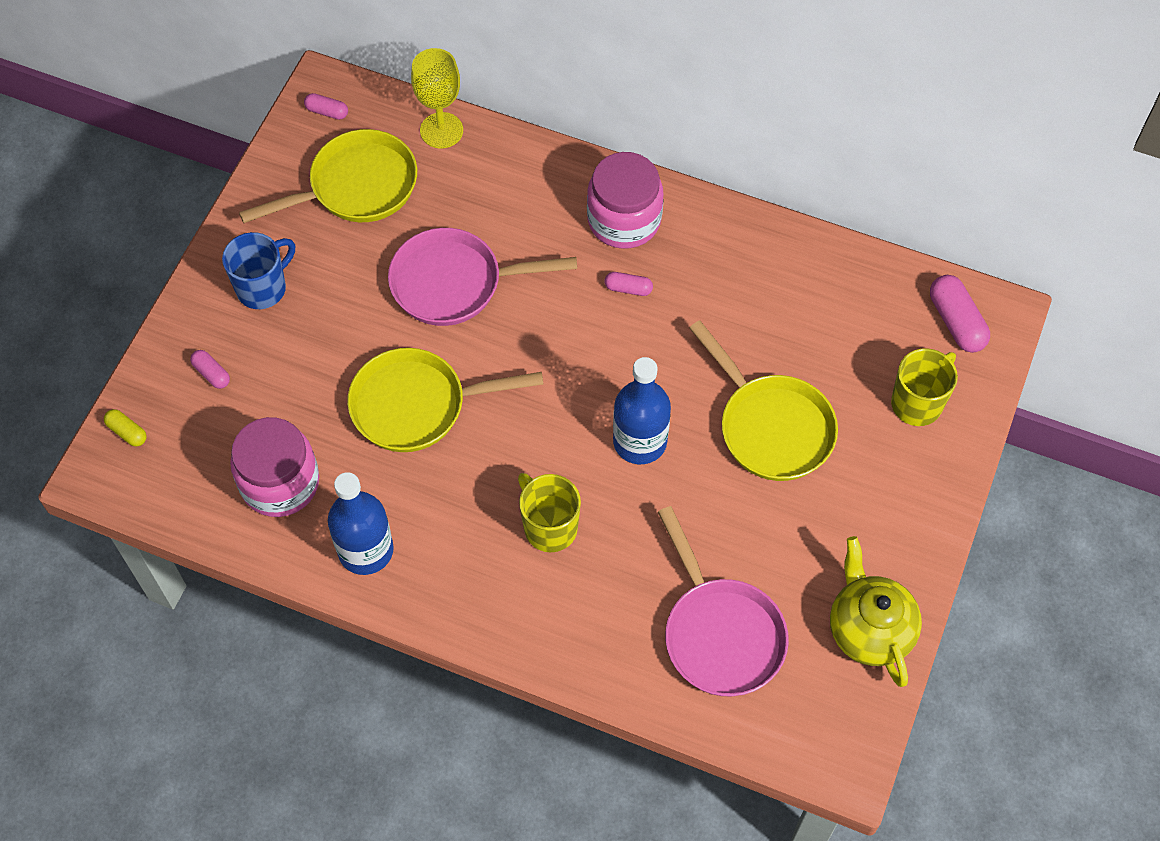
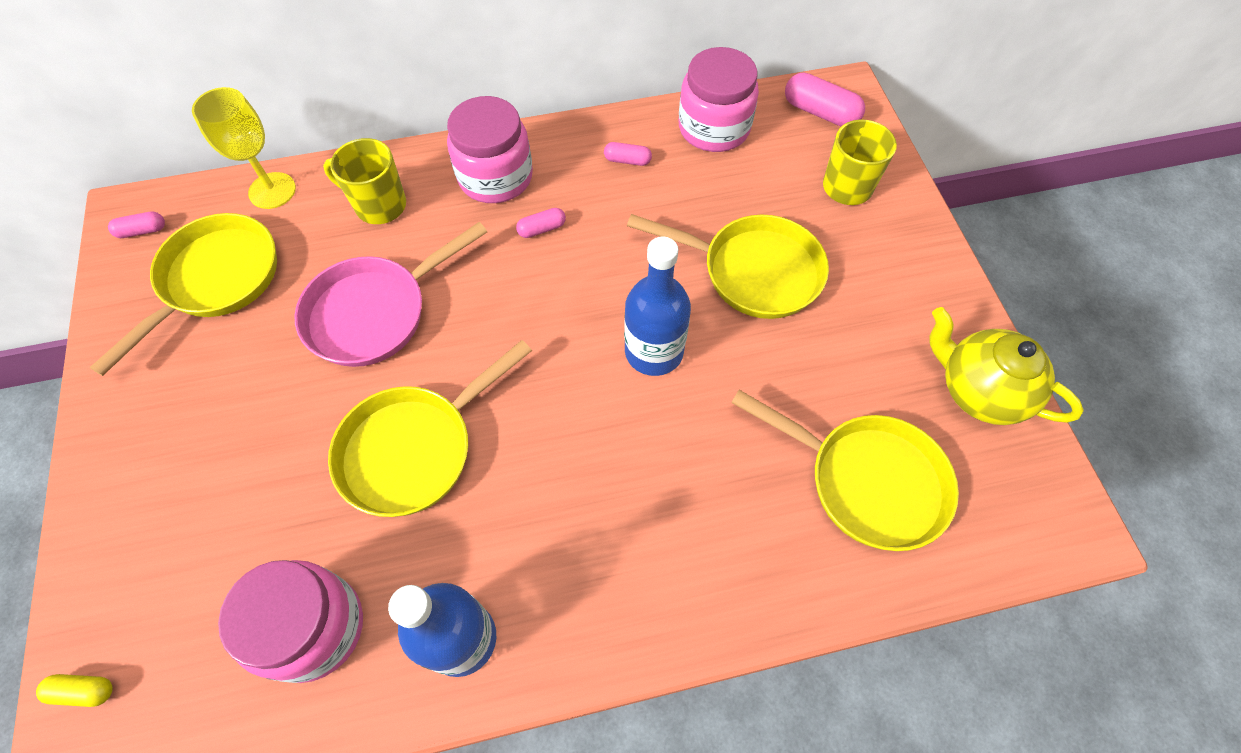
camera: 35 degrees left, 0 degrees up
pink capsule [190,350,230,389] -> pink capsule moved to [604,142,652,166]
blue mug [222,232,295,309] -> none
yellow mug [518,473,581,552] -> yellow mug moved to [323,138,406,224]
pink pan [658,506,789,696] -> yellow pan [731,390,959,551]
none -> pink jar [679,47,759,152]

